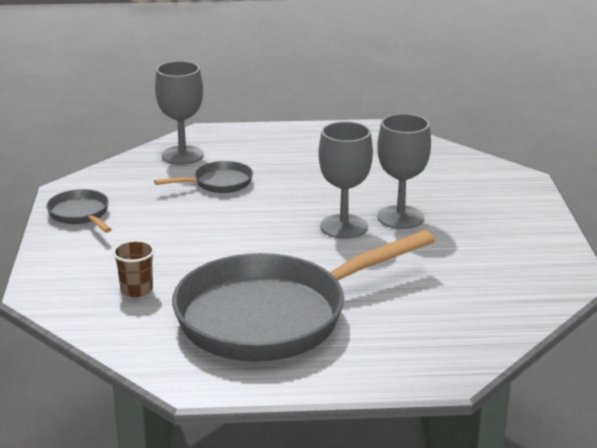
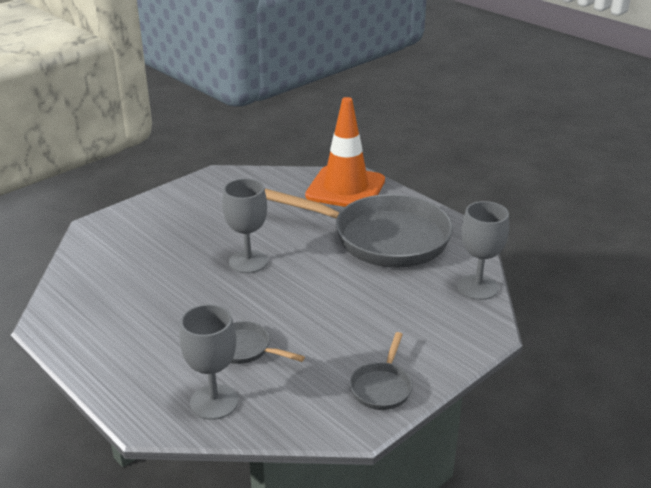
camera: 130 degrees left, 5 degrees up
brown cup [113,240,155,297] -> none
grey goblet [377,114,431,229] -> grey goblet moved to [458,201,509,300]
none -> orange traffic cone [305,97,385,207]

